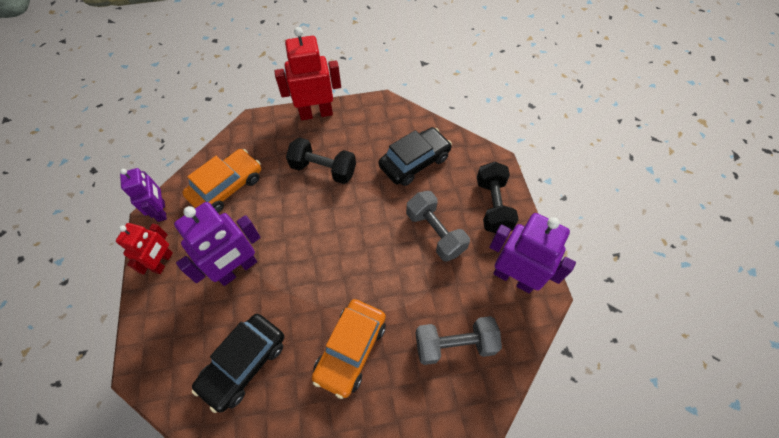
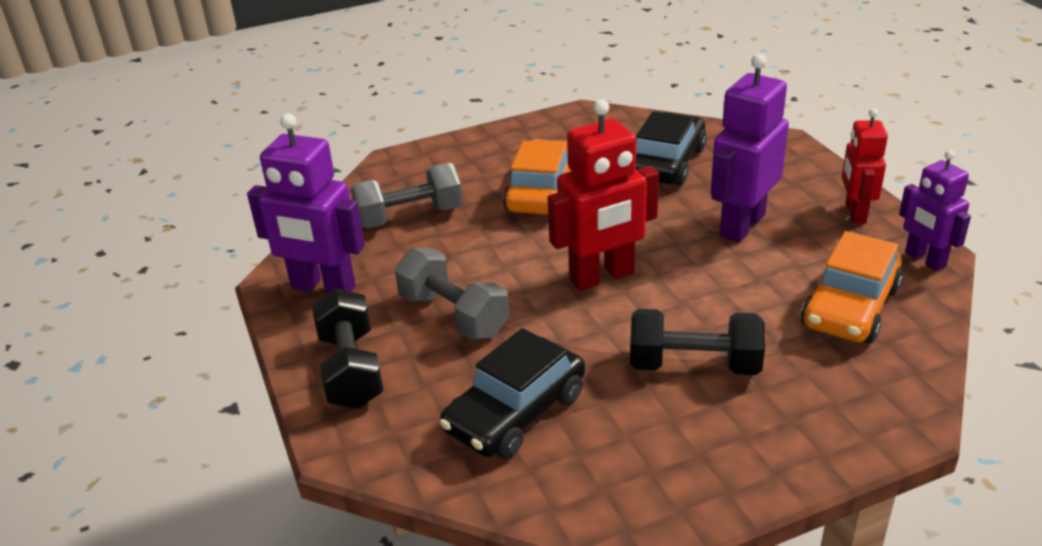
camera: 170 degrees right, 25 degrees down
red robot [274,27,341,120] -> red robot moved to [547,99,659,291]

